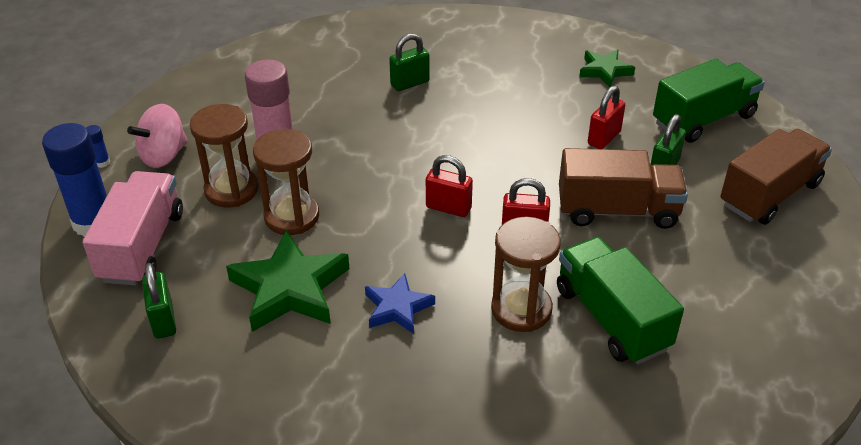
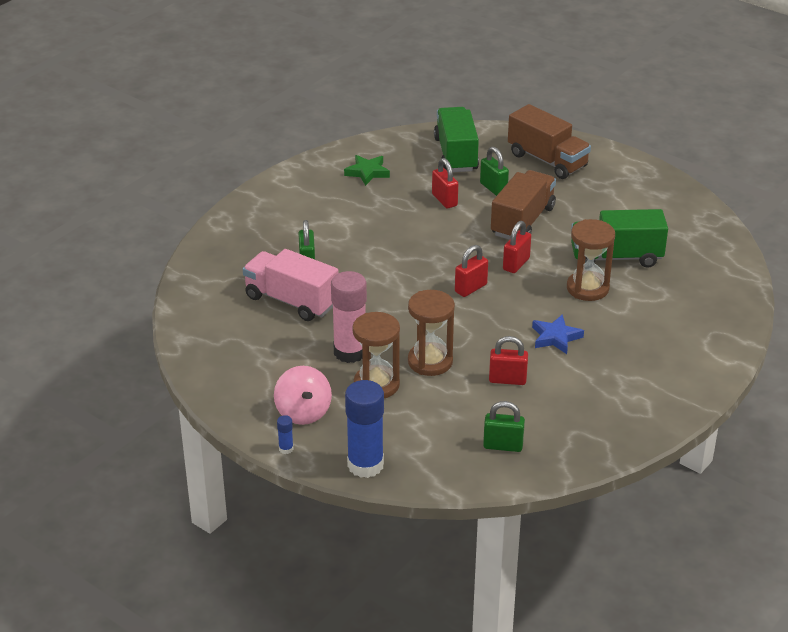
camera: 65 degrees left, 5 degrees down
pink truck [83,171,183,286] -> pink truck moved to [243,249,338,321]
green star [226,230,349,332] -> red padlock [489,336,528,385]
brown truck [720,129,832,225] -> brown truck turned 150 degrees clockwise [508,104,591,179]

